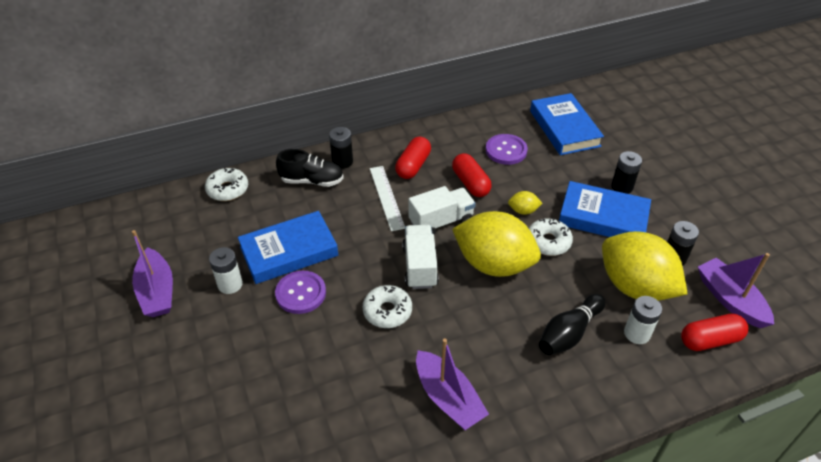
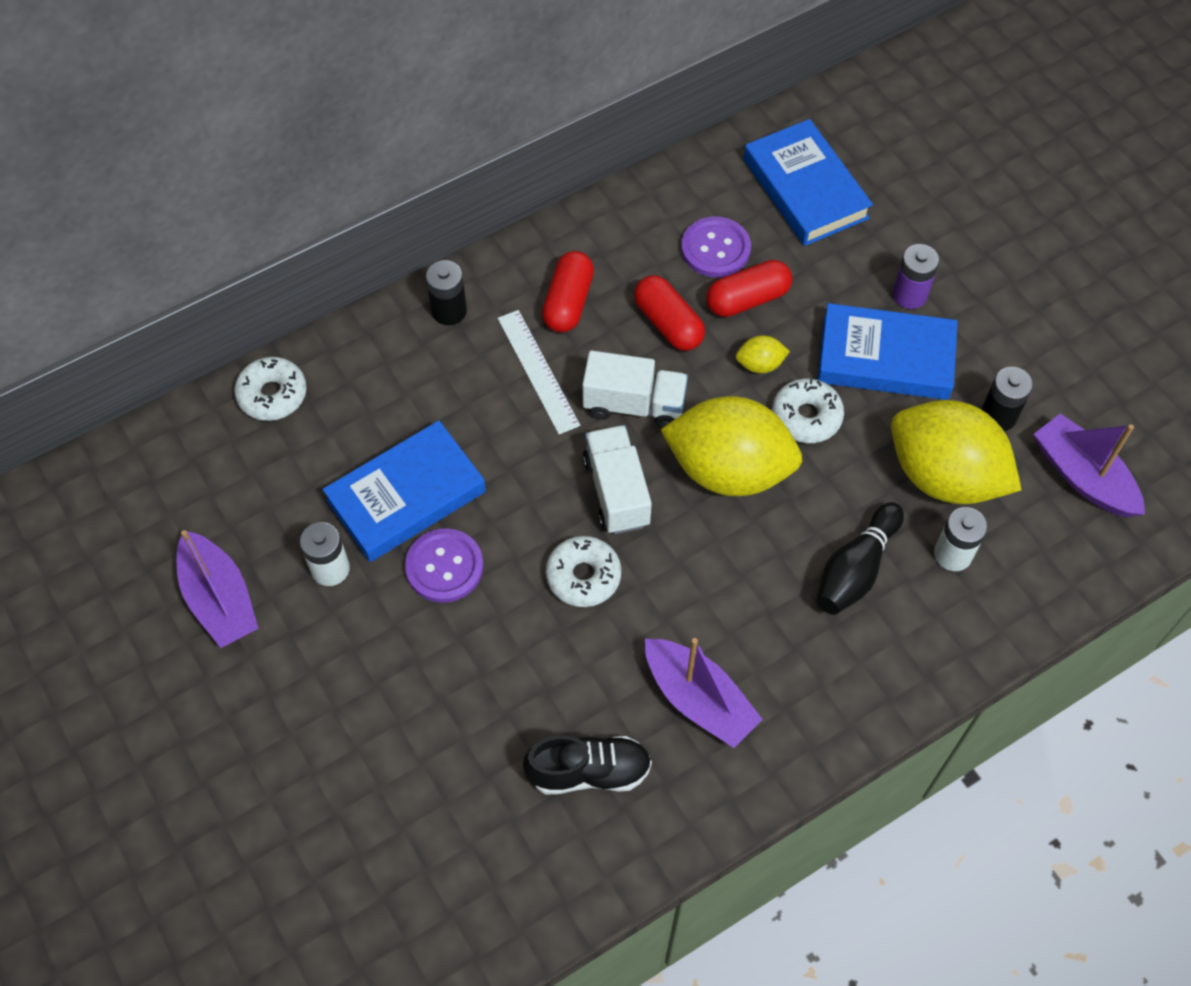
camera: 10 degrees left, 15 degrees up
black shoe [276,149,344,187] -> black shoe moved to [523,735,652,795]
white truck [409,186,476,235] -> white truck turned 45 degrees clockwise [582,351,688,428]
black battery [611,151,642,194] -> purple battery [892,244,939,309]
red capsule [681,313,749,351] -> red capsule moved to [706,260,792,317]

